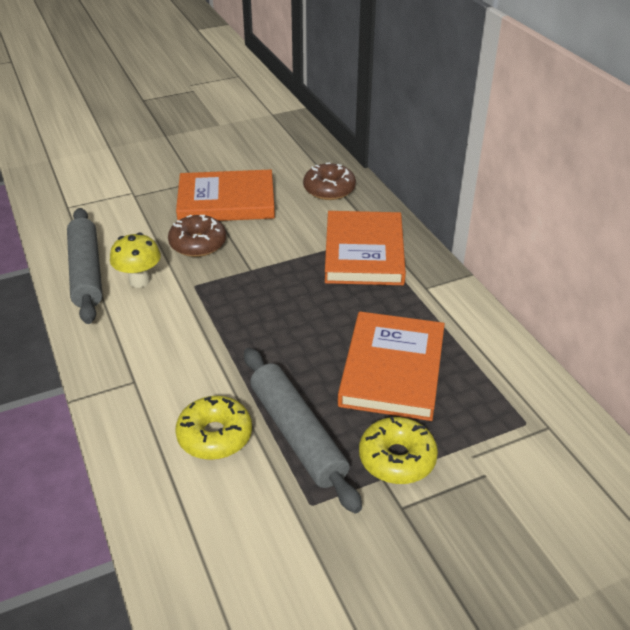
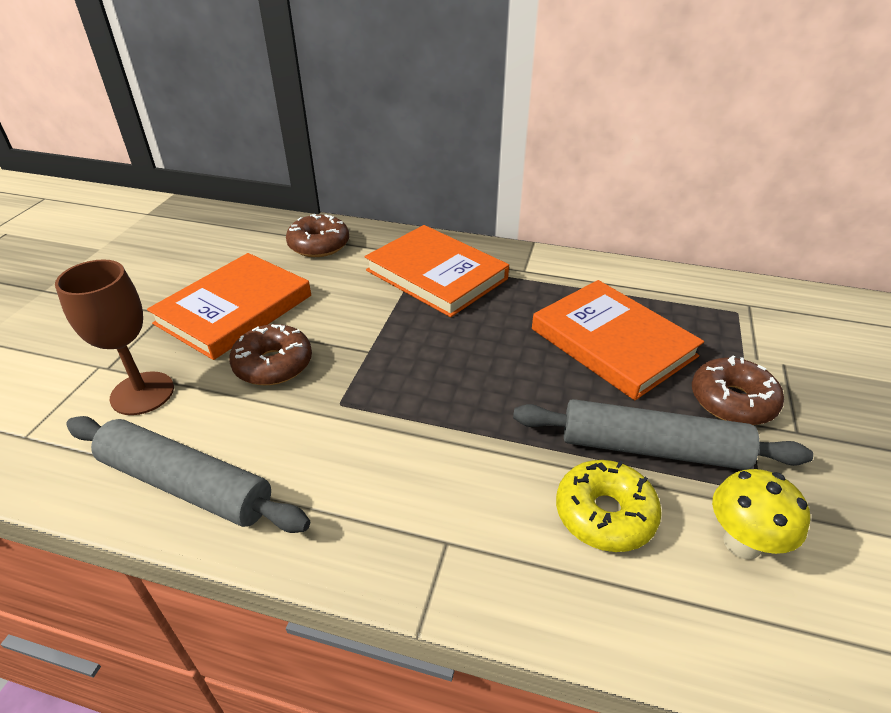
camera: 50 degrees left, 0 degrees up
yellow mushroom [110,233,161,288] -> yellow mushroom moved to [712,469,810,560]
yellow donut [359,417,438,484] -> brown donut [692,355,784,425]
none -> brown goblet [55,259,174,415]

